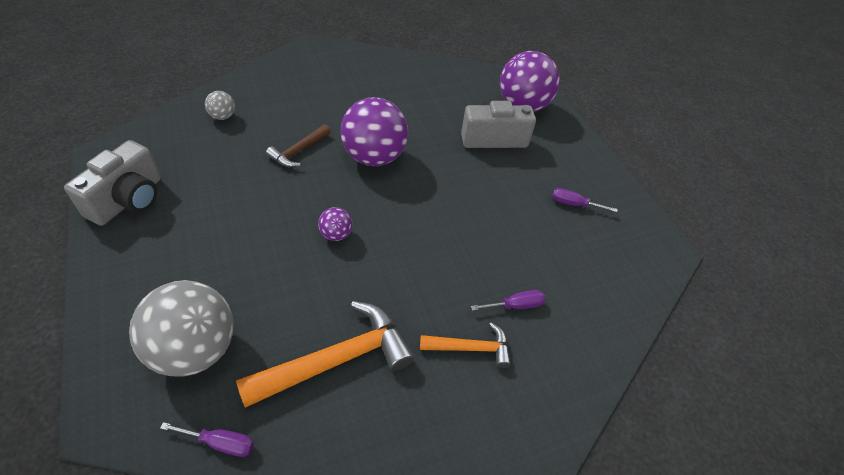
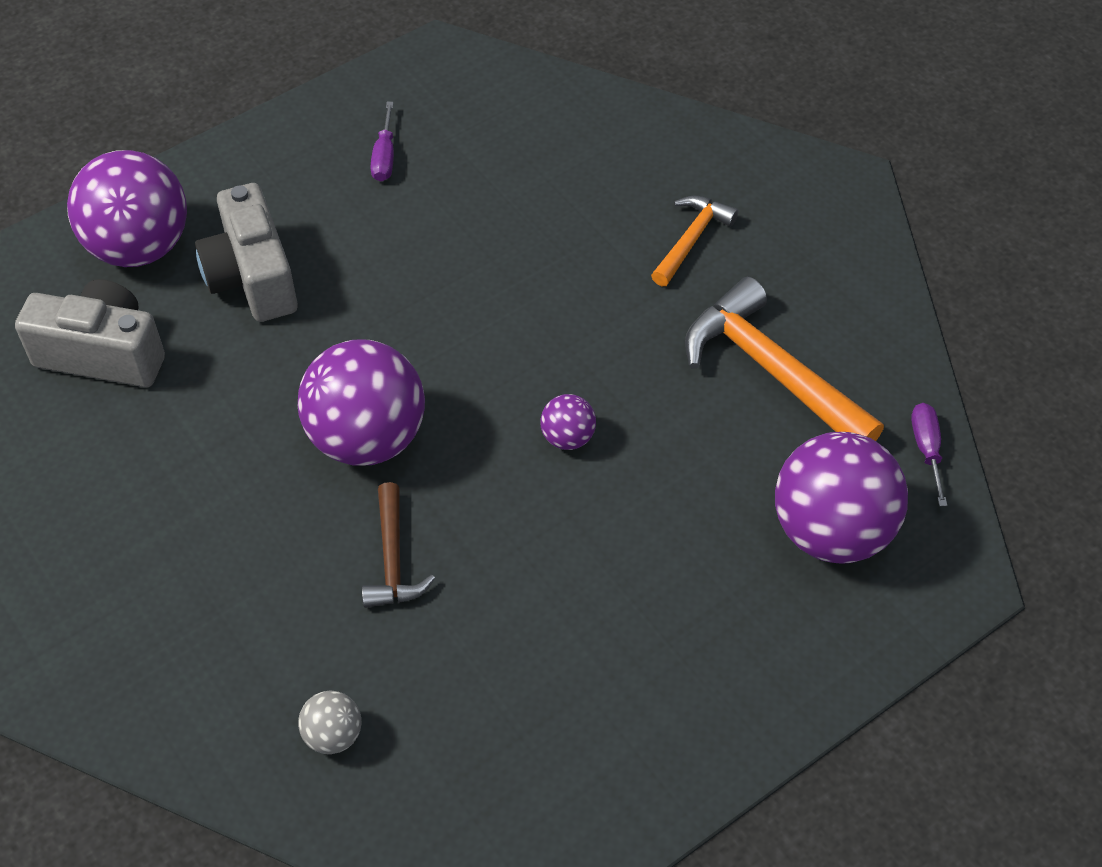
camera: 100 degrees left, 5 degrees up
grey camera [64,140,161,226] -> grey camera moved to [15,279,165,387]
grey ball [129,280,234,376] -> purple ball [775,432,908,563]
brown hammer [266,124,331,167] -> brown hammer turned 60 degrees clockwise [362,482,435,608]
orange hammer [420,322,511,368] -> orange hammer turned 45 degrees clockwise [651,196,739,286]
purple screwdriver [471,290,546,311] -> none

